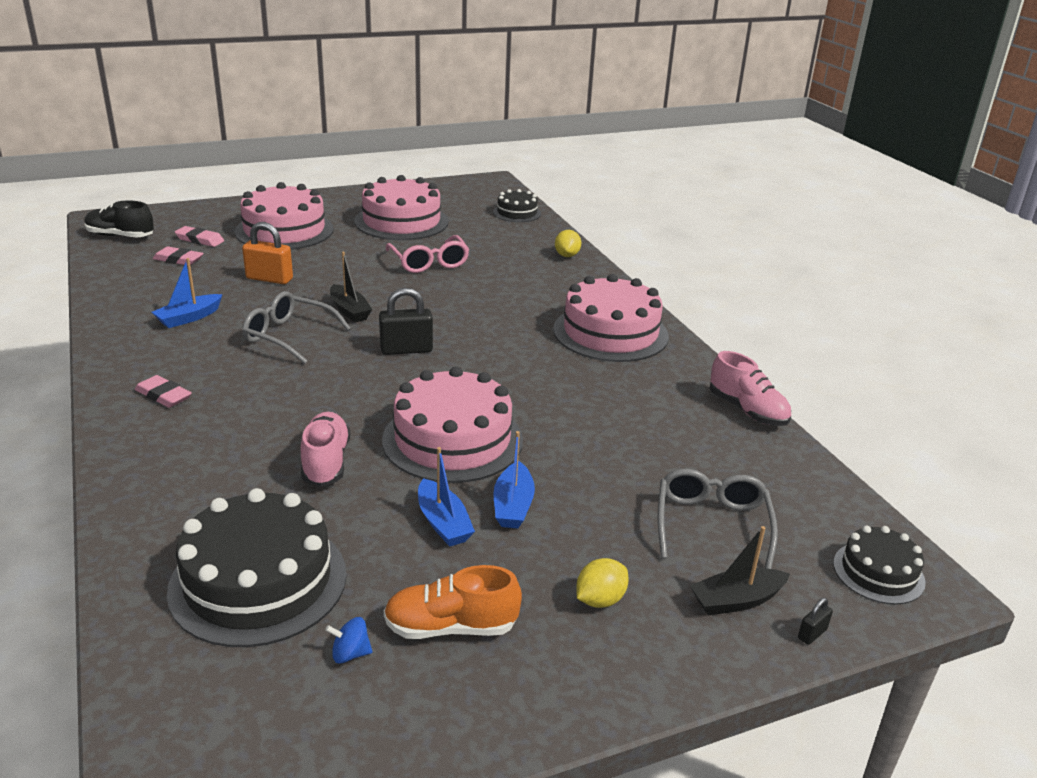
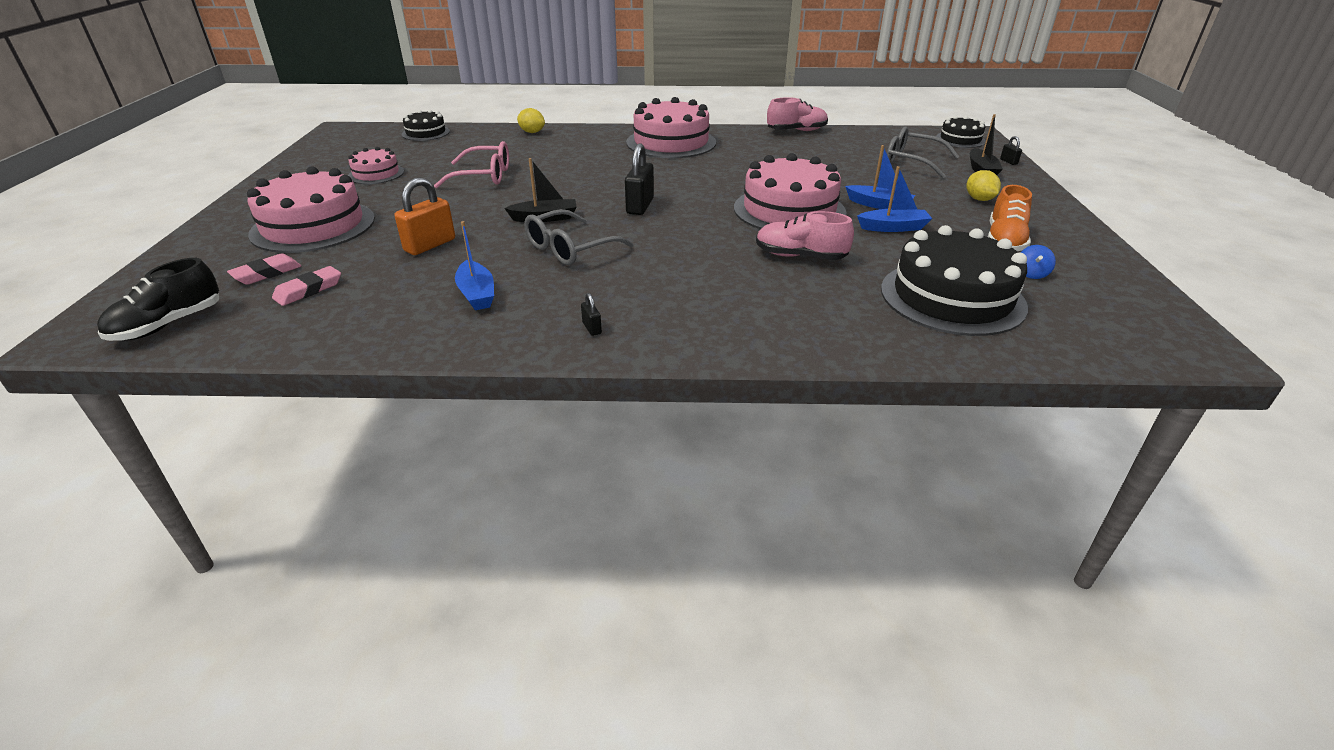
camera: 65 degrees left, 5 degrees up
pink eraser [135,375,192,408] -> none
pink cake [355,175,449,240] -> pink cake [348,147,404,184], size x0.54
none -> black padlock [581,293,602,336]

